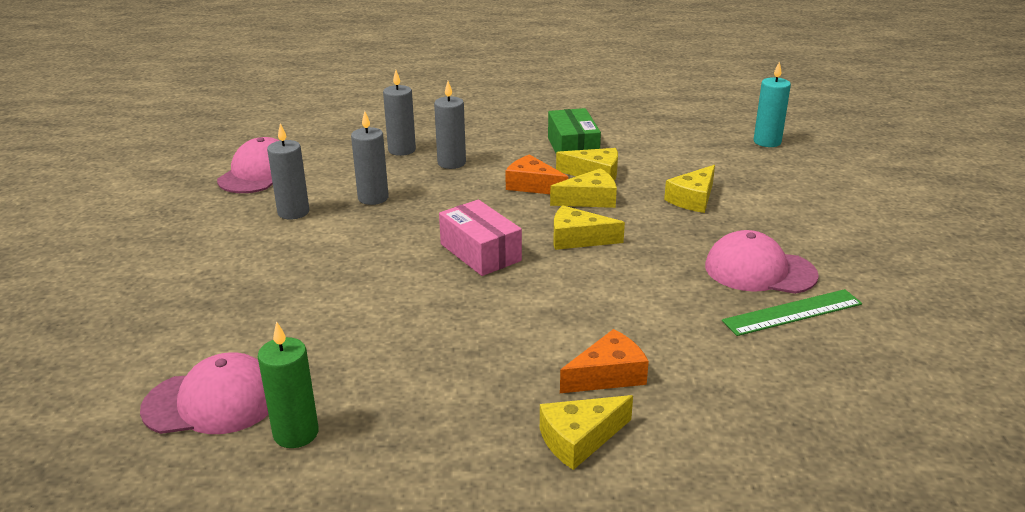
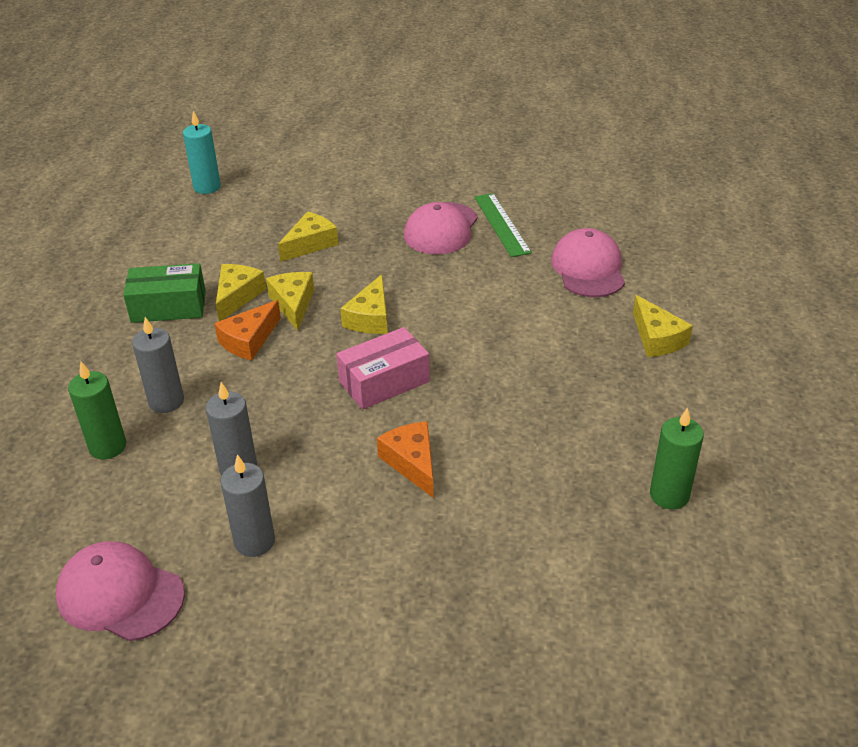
camera: 85 degrees left, 10 degrees up
pink cap [140,352,269,434] -> pink cap moved to [551,228,625,297]
grey candle [383,70,416,156] -> green candle [68,362,126,459]
orange cheese [560,329,649,393] -> orange cheese moved to [377,421,434,498]
yellow cheese [664,165,715,213] -> yellow cheese turned 90 degrees counterclockwise [278,211,338,262]

